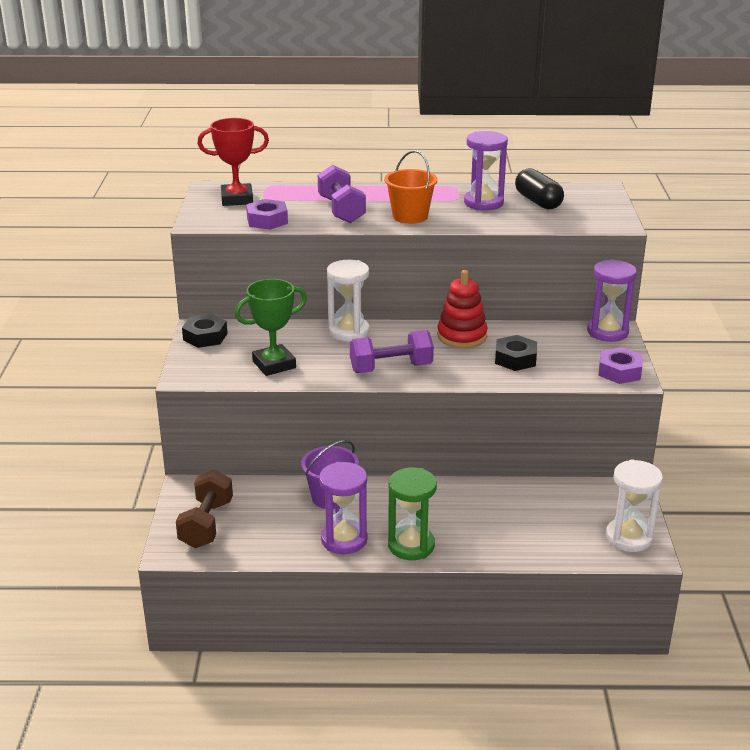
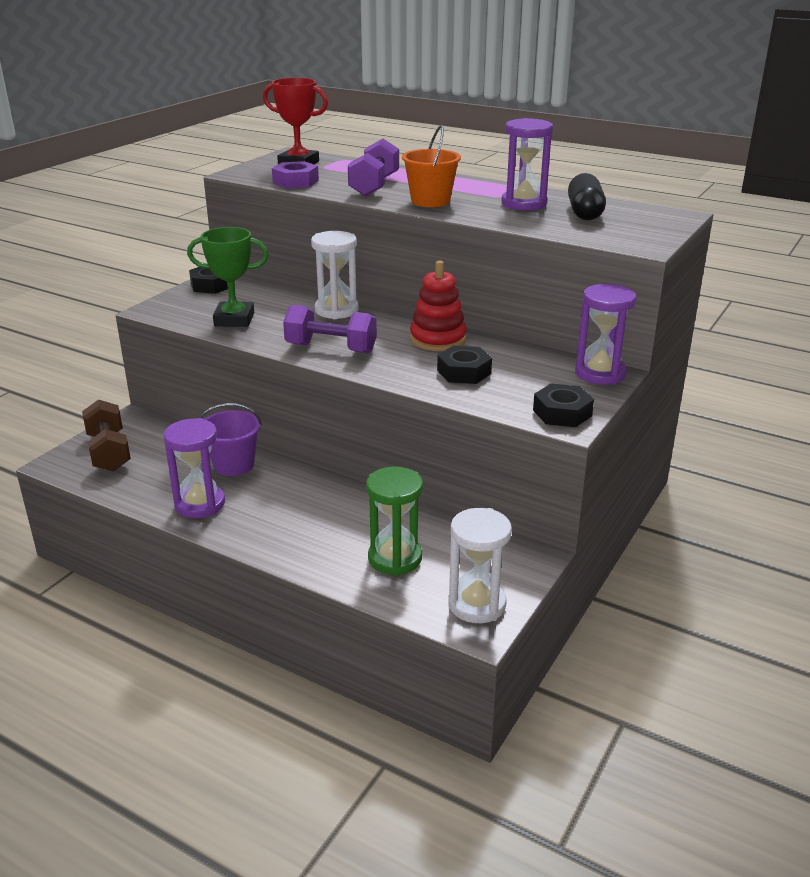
camera: 30 degrees right, 0 degrees up
brown dumbbell [176,470,233,548] -> brown dumbbell turned 60 degrees counterclockwise [82,399,131,471]
green hourglass [388,468,437,560] -> green hourglass moved to [366,467,423,576]
purple nut [599,347,643,384] -> black nut [533,383,594,427]

